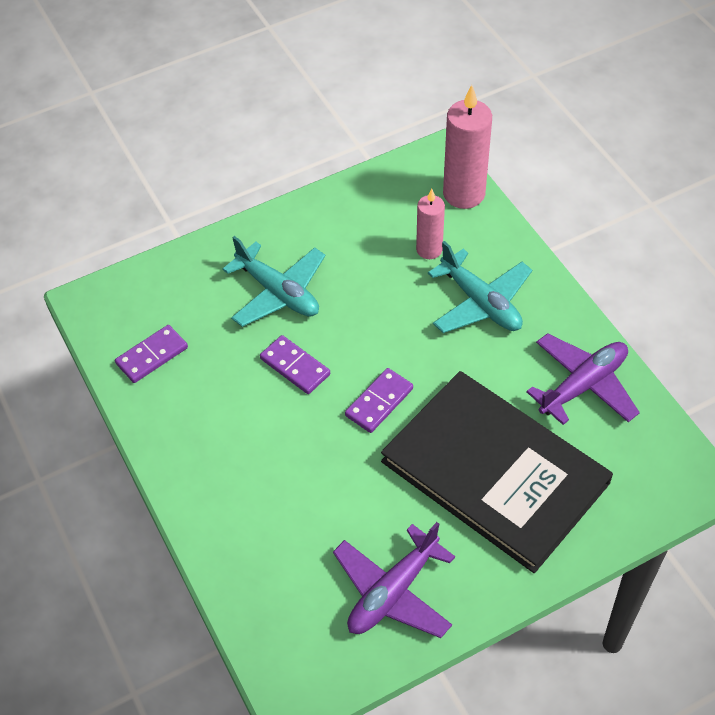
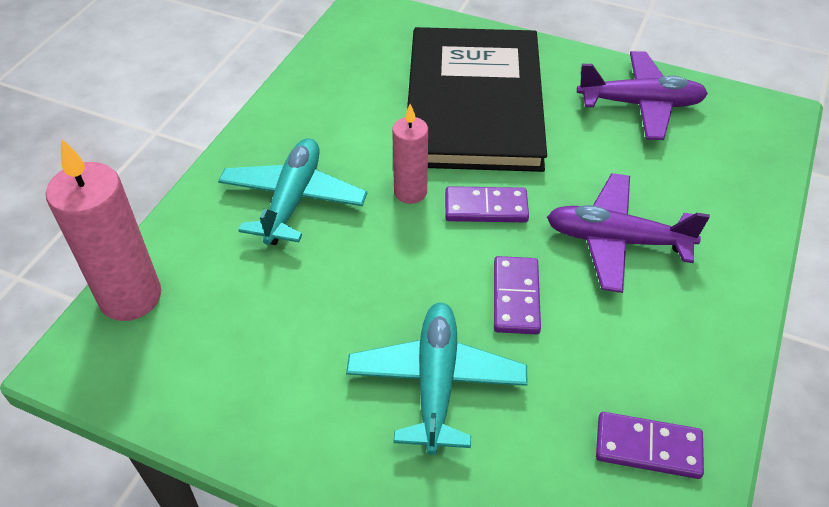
camera: 130 degrees left, 5 degrees down
pink candle [416,189,445,259] -> pink candle moved to [392,104,428,204]
purple plane [526,333,640,425] -> purple plane moved to [547,173,710,293]

